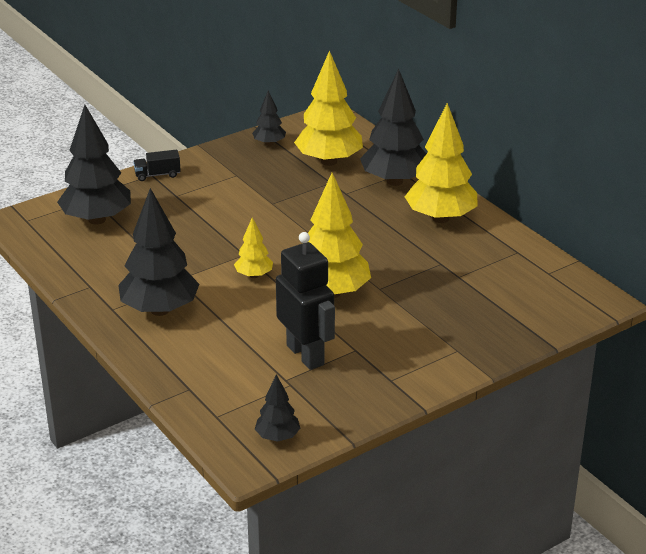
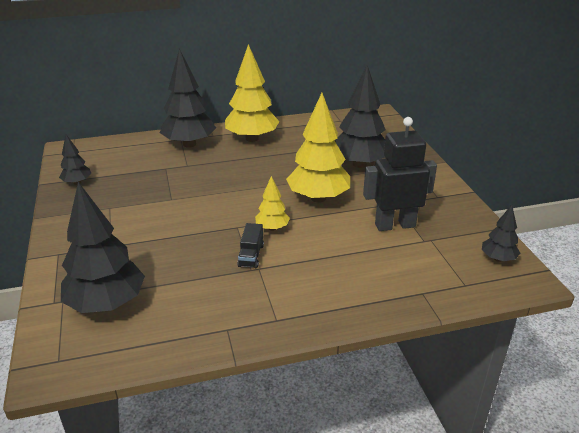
camera: 70 degrees left, 0 degrees up
black tree [118,188,199,316] -> black tree moved to [335,65,386,168]
black truck [133,150,181,181] -> black truck moved to [237,223,264,268]
yellow tree [294,50,363,166] -> none

